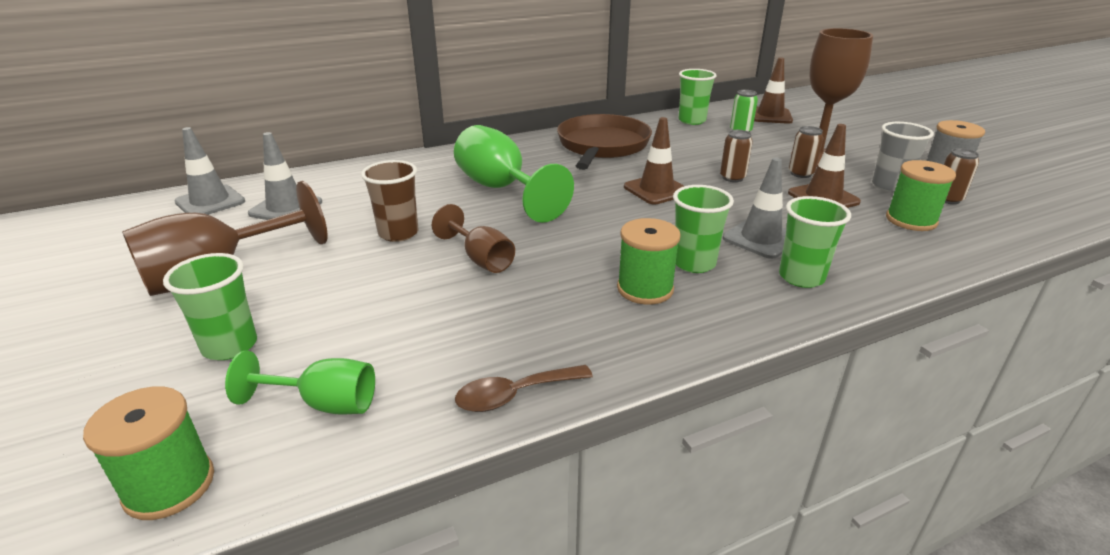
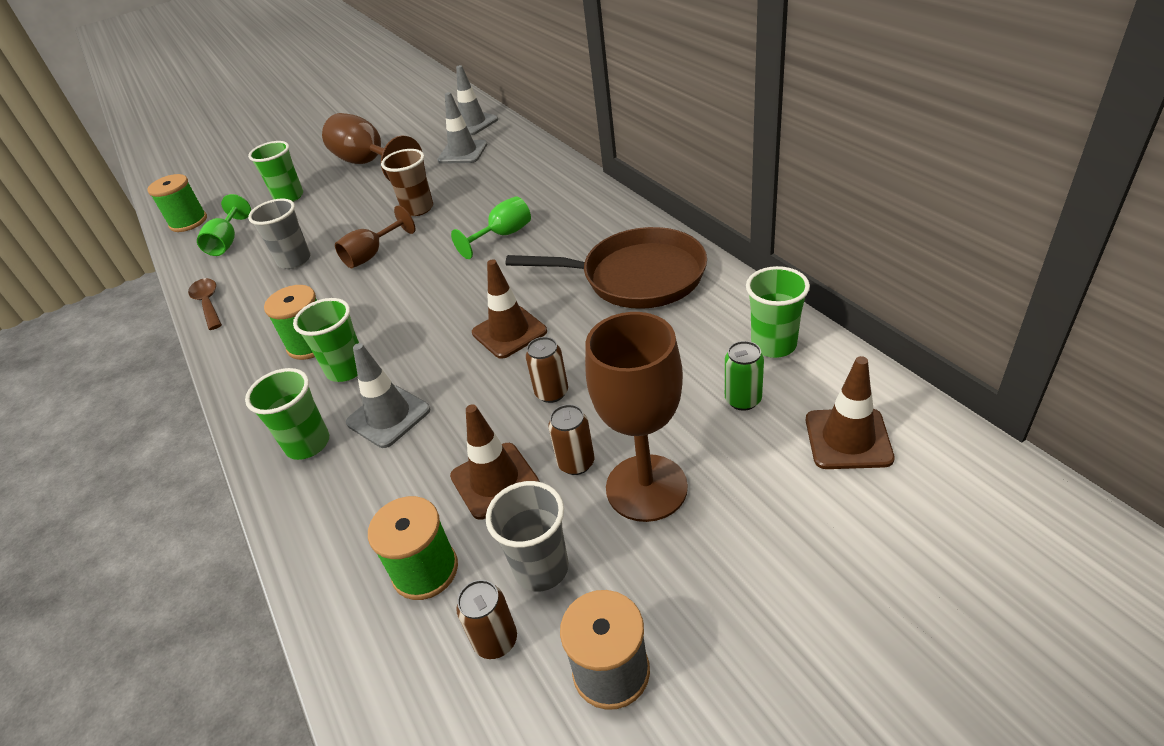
camera: 90 degrees right, 10 degrees up
green goblet [454,125,574,223] -> green goblet [451,196,531,259], size x0.58
none -> grey cup [248,199,311,269]

